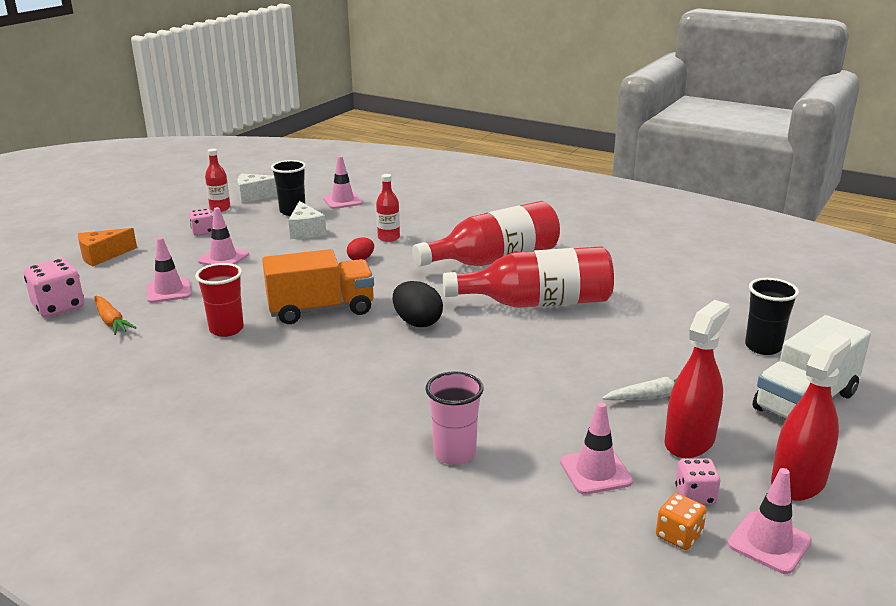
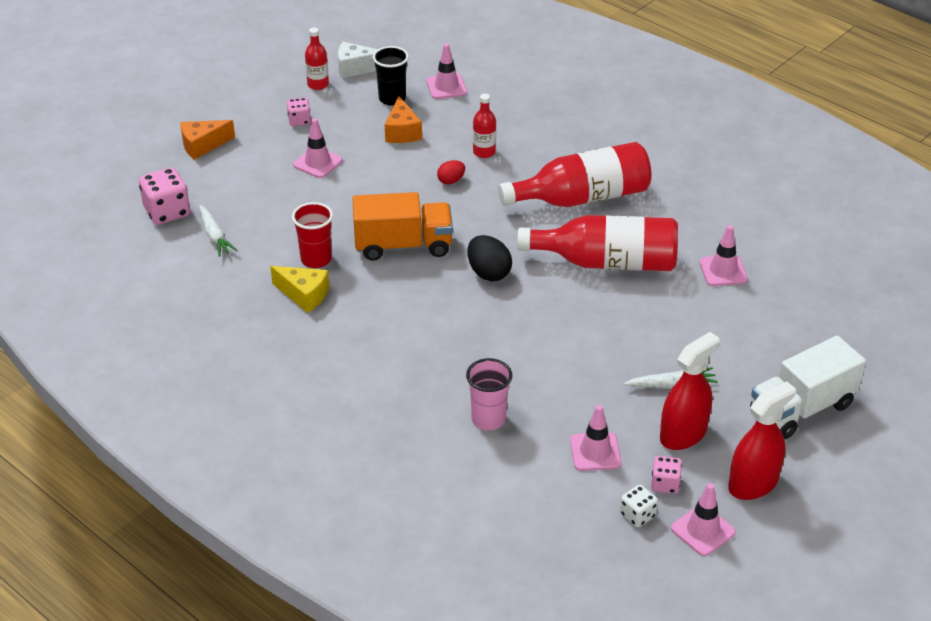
camera: 10 degrees right, 15 degrees up
orange carrot [94,296,136,335] -> white carrot [199,205,238,257]
pink traffic cone [147,237,191,303] -> pink traffic cone moved to [699,225,748,286]
white cheese [288,201,326,239] -> orange cheese [385,96,422,143]
orange dice [656,493,707,550] -> white dice [620,485,658,527]
black cup [745,278,799,355] -> none
none -> yellow cheese [270,266,329,313]

